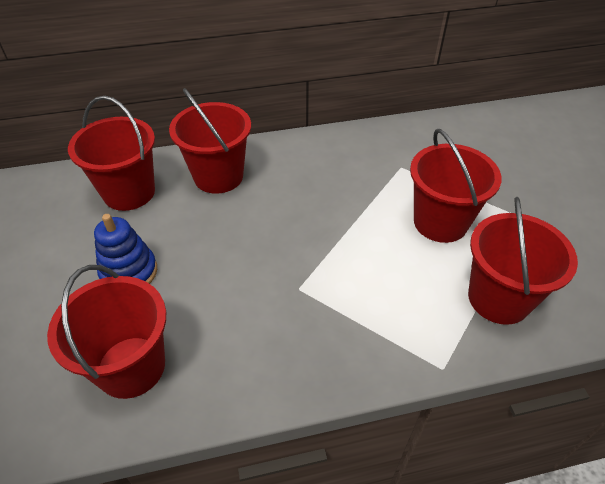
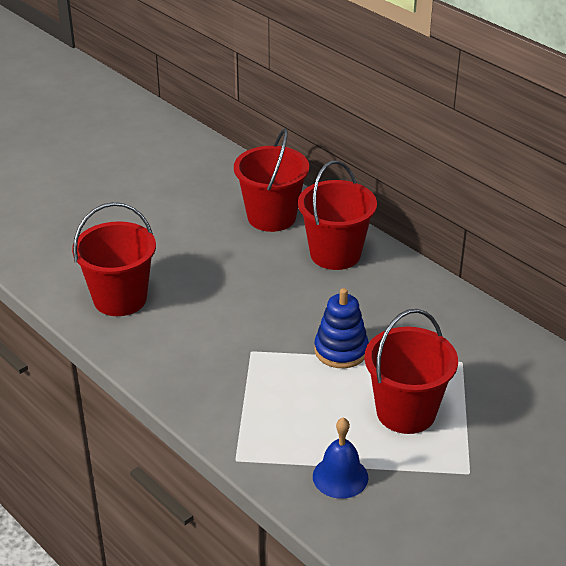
camera: 60 degrees right, 10 degrees down
blue stacking toy [94,214,157,284] -> blue stacking toy moved to [314,288,369,368]
red bucket [468,197,578,325] -> blue bell [313,418,368,499]

